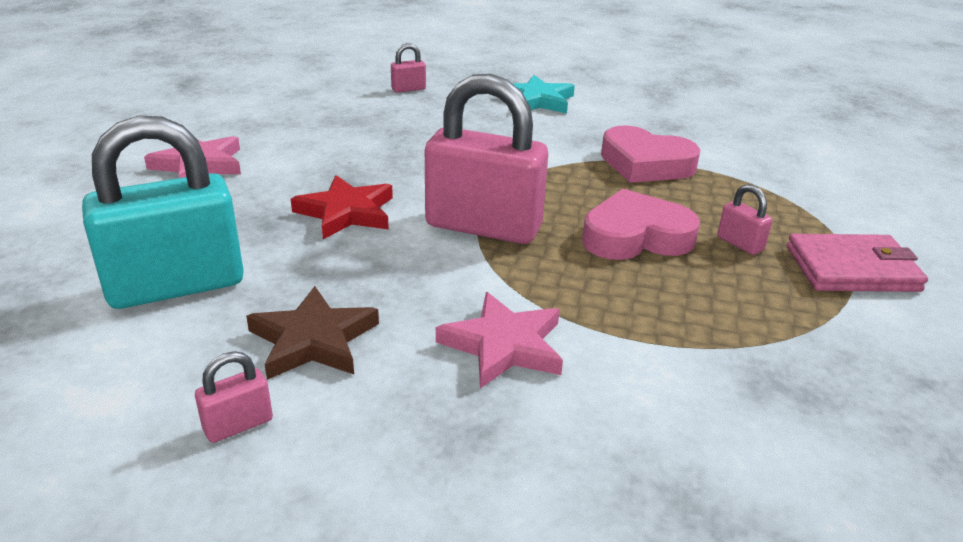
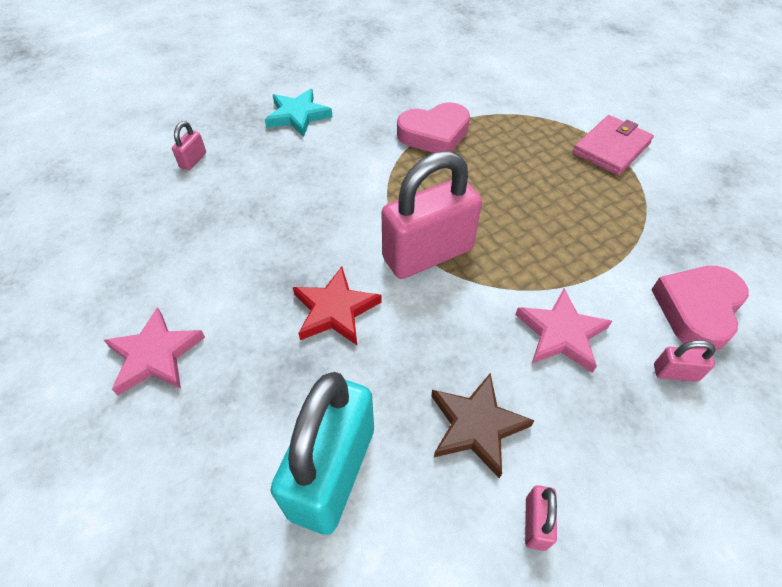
camera: 45 degrees left, 20 degrees up
pink heart [582,189,700,260] -> pink heart moved to [651,266,749,351]
pink padlock [717,184,772,255] -> pink padlock moved to [654,340,716,382]

